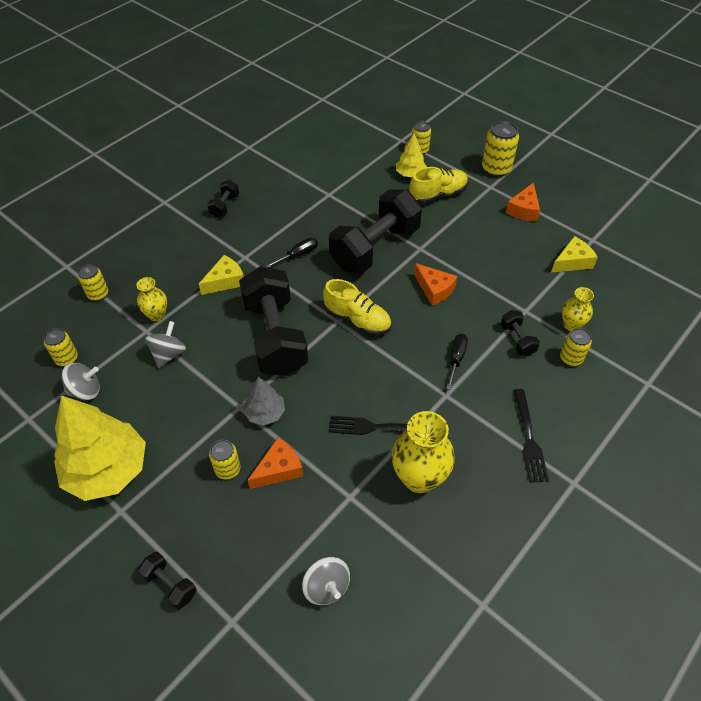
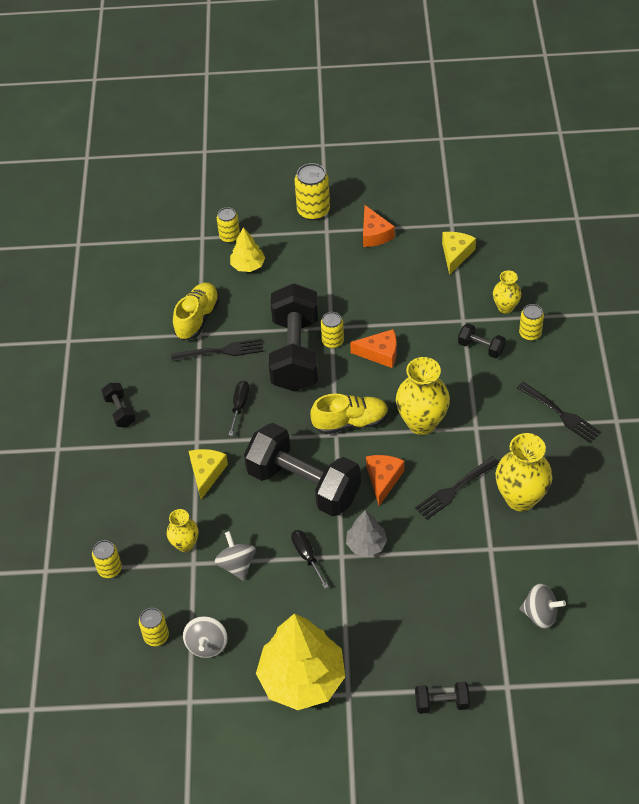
camera: 40 degrees left, 0 degrees up
grey spinning top [61,363,100,400] -> grey spinning top turned 150 degrees clockwise [183,616,228,658]
yellow can [209,440,241,480] -> yellow can moved to [321,312,344,348]
orange cheese [248,438,303,489] -> orange cheese moved to [366,455,405,506]
yellow shoe [409,167,468,204] -> yellow shoe moved to [173,283,220,340]
black screwdriver [446,334,468,390] -> black screwdriver moved to [291,530,329,589]
none -> black fork [171,338,264,362]
none -> yellow vase [396,357,450,435]

